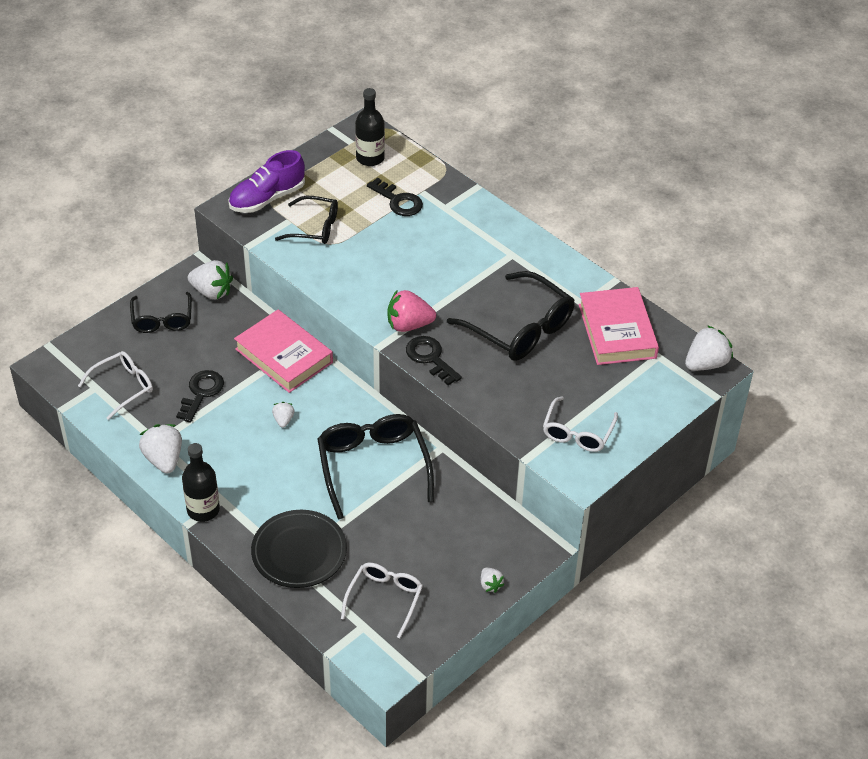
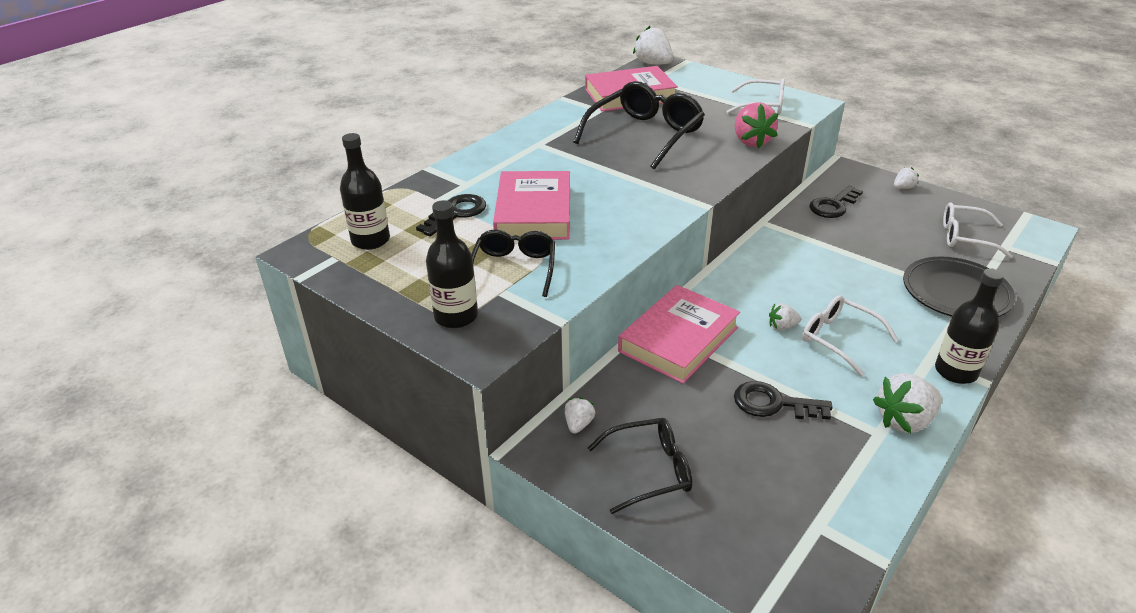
camera: 95 degrees left, 10 degrees down
white glasses [78,351,153,420] -> white glasses moved to [802,295,898,376]
white strawberry [188,260,233,300] -> white strawberry [565,397,595,434], size x0.53
purple shoe [228,150,305,213] -> black bottle [426,200,478,328]
black glasses [318,414,434,520] -> none
pink strawberry [387,289,436,332] -> pink strawberry moved to [735,102,779,148]
black key [406,336,462,386] -> black key moved to [809,186,863,218]
none -> pink book [493,171,570,240]

